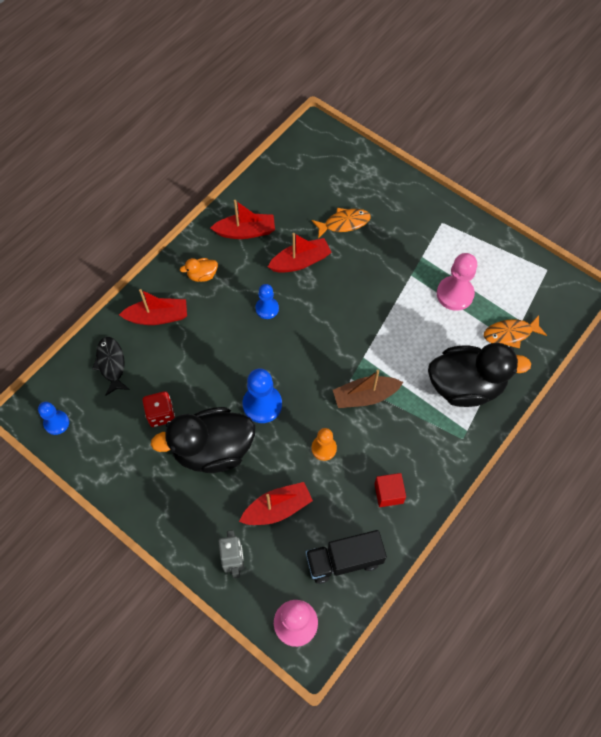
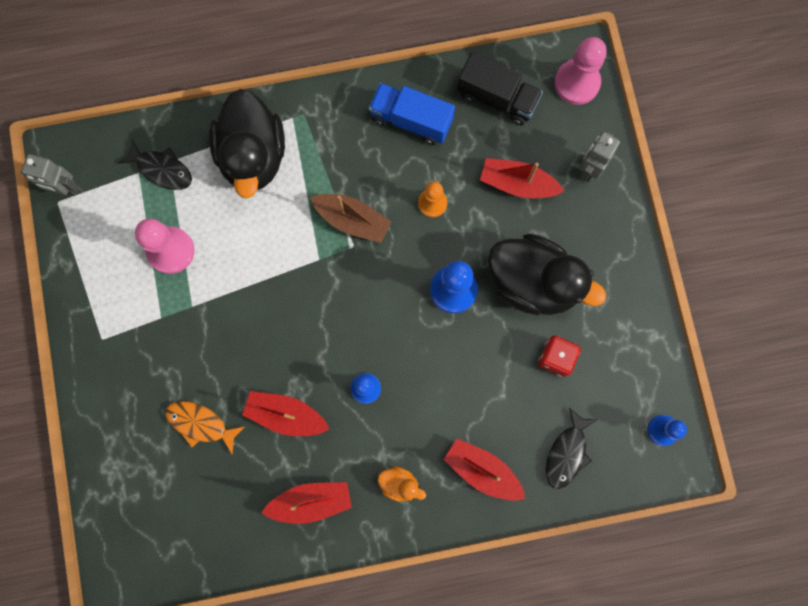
camera: 140 degrees left, 15 degrees up
red boat [211,200,275,239] -> red boat turned 135 degrees clockwise [261,482,352,524]
red cube [375,473,406,507] -> blue truck [369,83,455,145]
black duck [428,343,531,407] -> black duck turned 135 degrees counterclockwise [209,89,285,199]
orange fish [484,315,547,349] -> black fish [118,139,192,190]
none -> grey robot [21,154,78,196]

